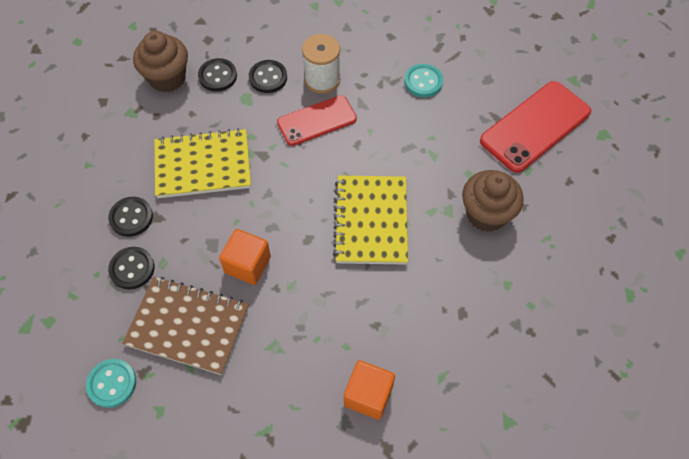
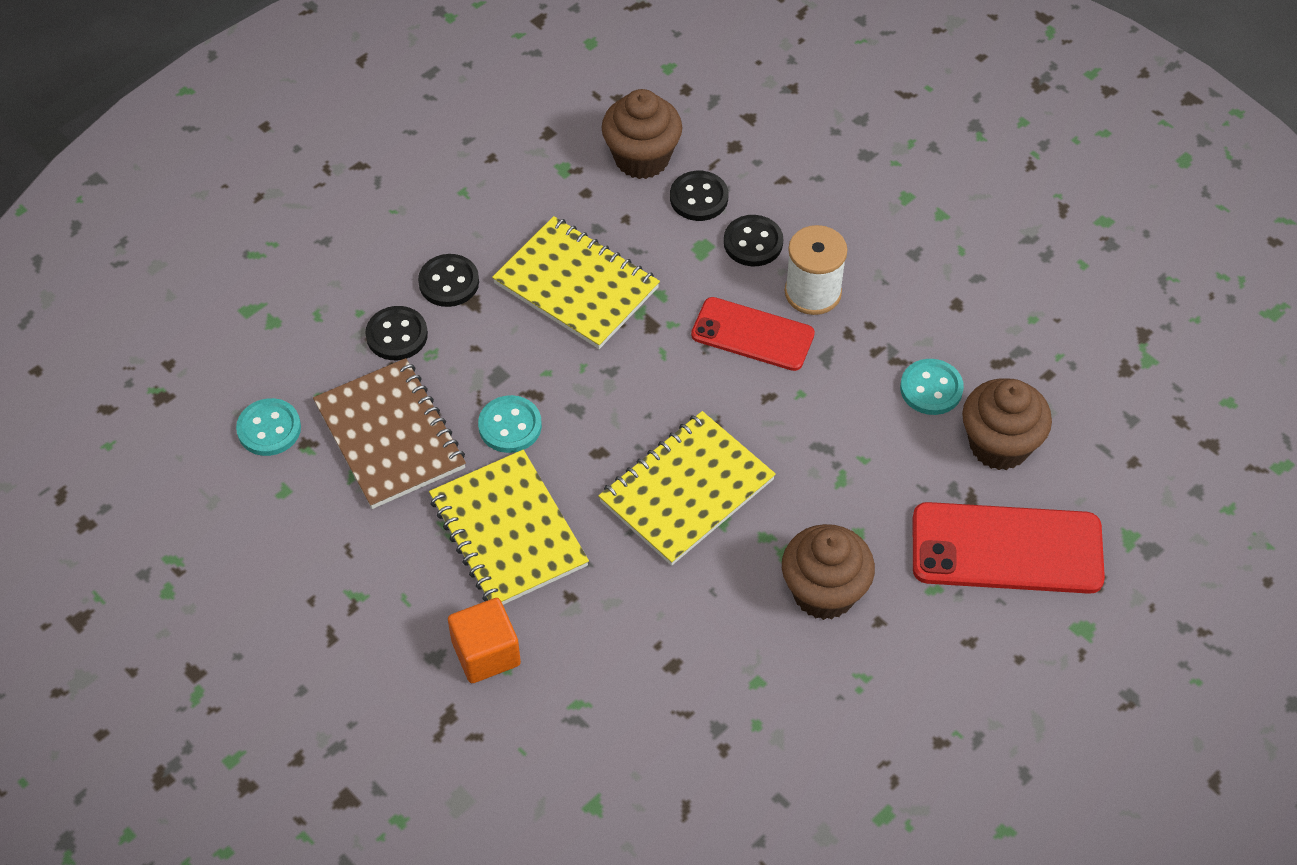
camera: 45 degrees right, 5 degrees down
orange cube [219,229,271,285] -> turquoise button [478,395,542,453]
none -> yellow notebook [429,450,589,605]
none -> brown cupcake [962,378,1052,470]

